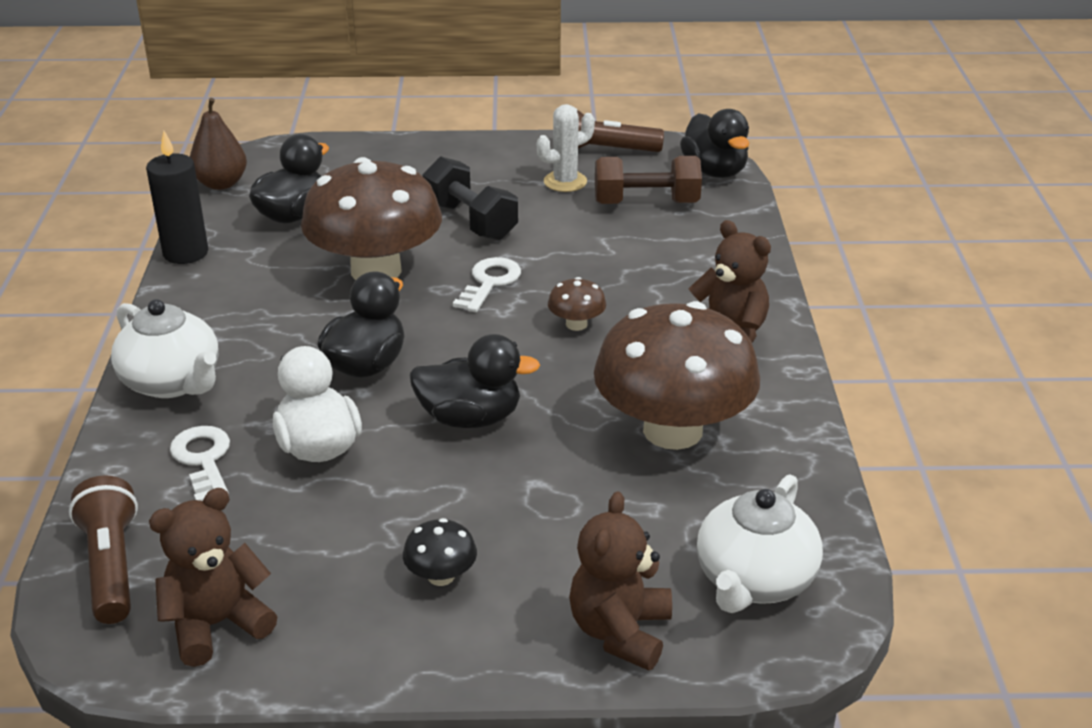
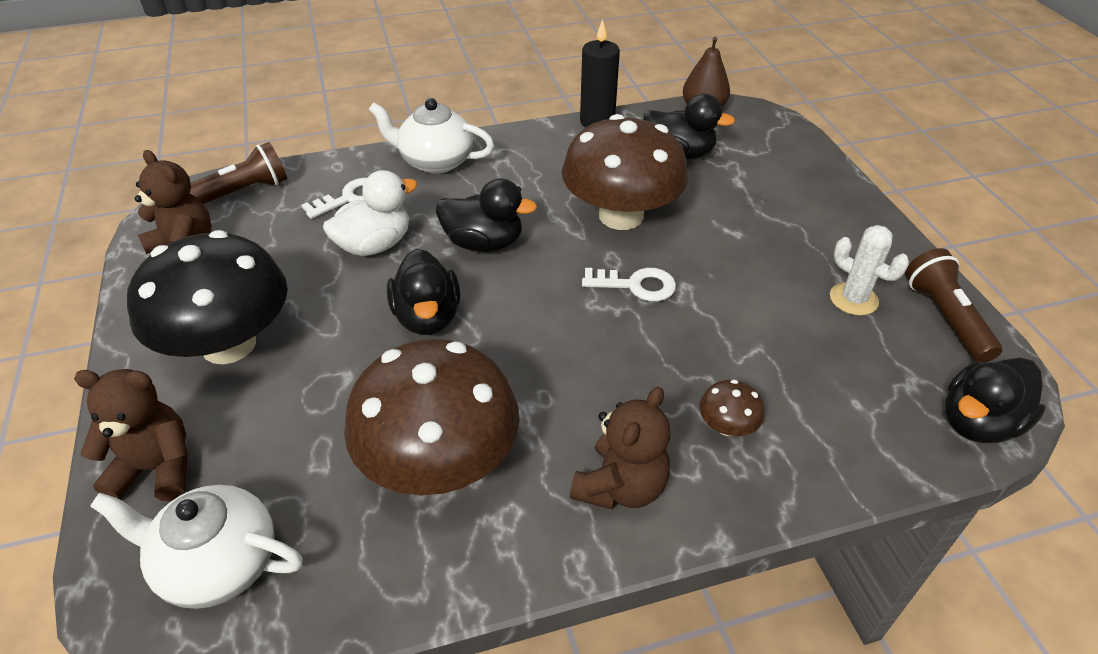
camera: 75 degrees right, 10 degrees up
white teapot [111,299,219,398] -> white teapot turned 75 degrees clockwise [369,98,494,174]
black mushroom [403,518,477,586] -> black mushroom [127,230,288,364], size x2.49
black dumbbell [423,156,518,240] -> none
brown mushroom [548,277,606,331] -> brown mushroom moved to [699,379,765,436]
brown dumbbell [595,156,702,204] -> none

